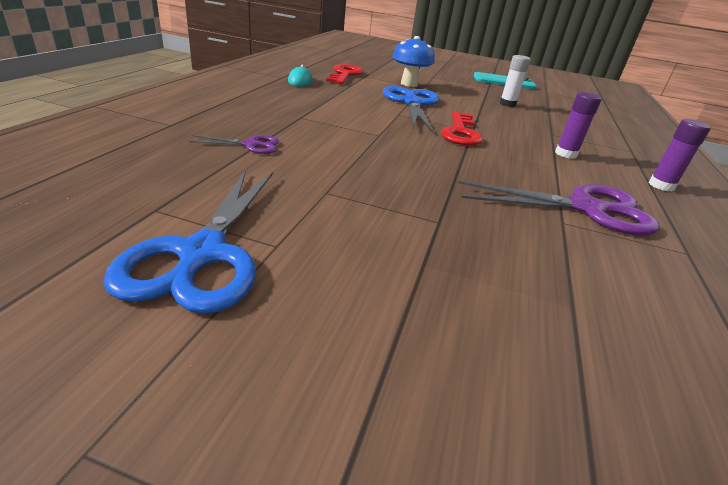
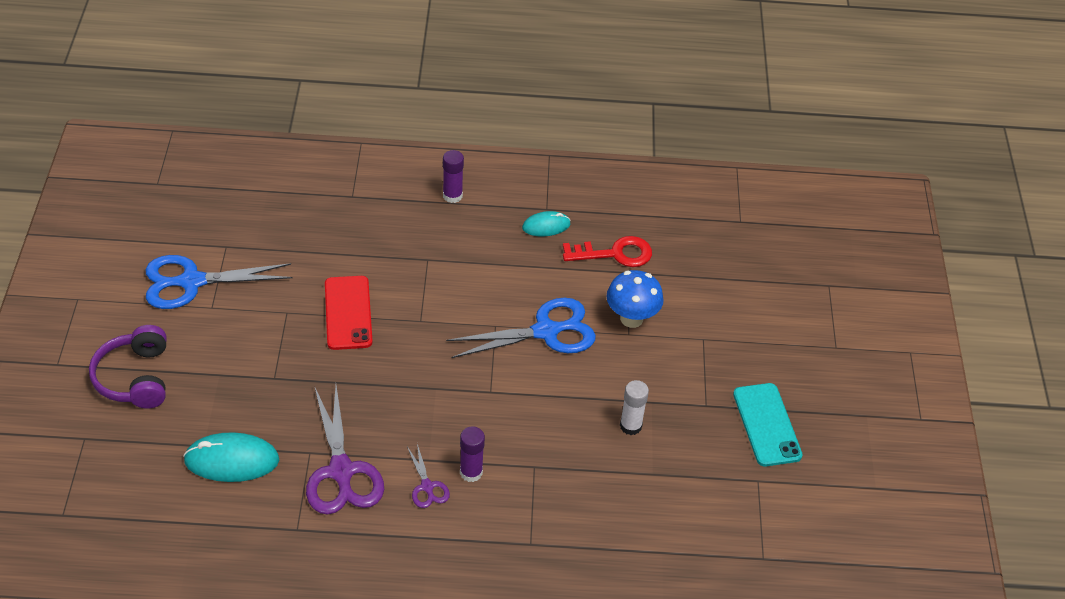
camera: 75 degrees right, 15 degrees up
purple scissors [189,135,279,154] -> purple scissors moved to [407,444,450,508]
red key [441,111,483,146] -> none
purple glue stick [649,119,711,192] -> purple glue stick moved to [443,150,464,203]
none -> purple headphones [89,325,167,409]
none -> turquoise mouse [183,432,279,482]
none -> red phone [325,276,373,350]

